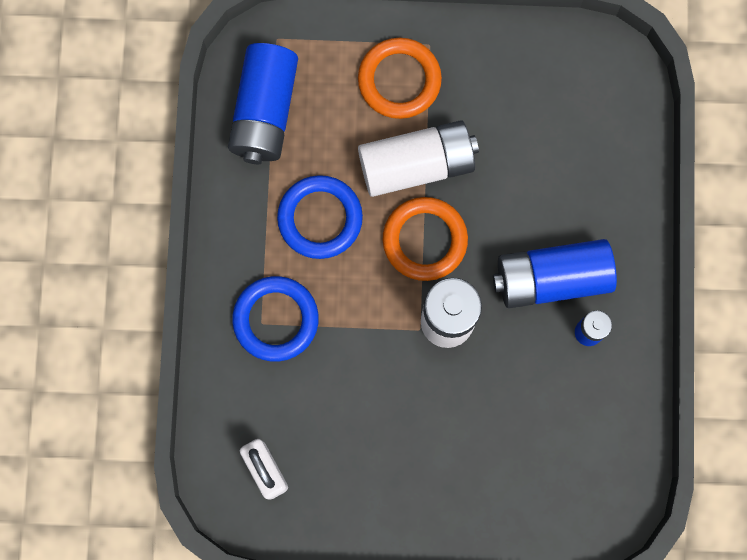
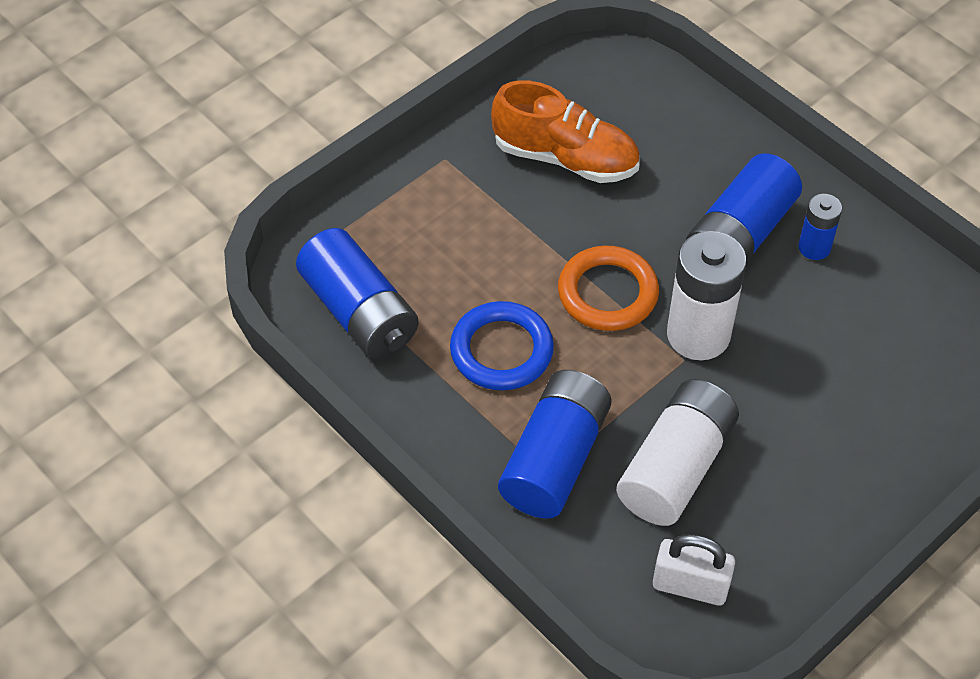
camera: 45 degrees left, 25 degrees down
blue ring [232,276,319,362] -> blue battery [498,370,612,519]
orange ring [358,38,442,119] -> none
white battery [358,120,479,197] -> white battery moved to [616,379,739,526]
none -> orange shoe [491,80,640,183]

